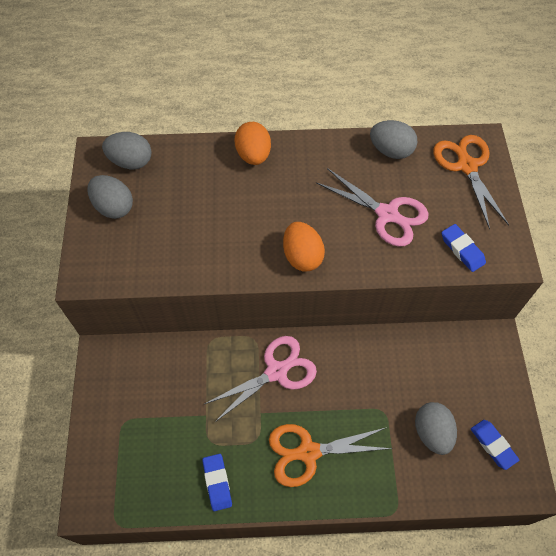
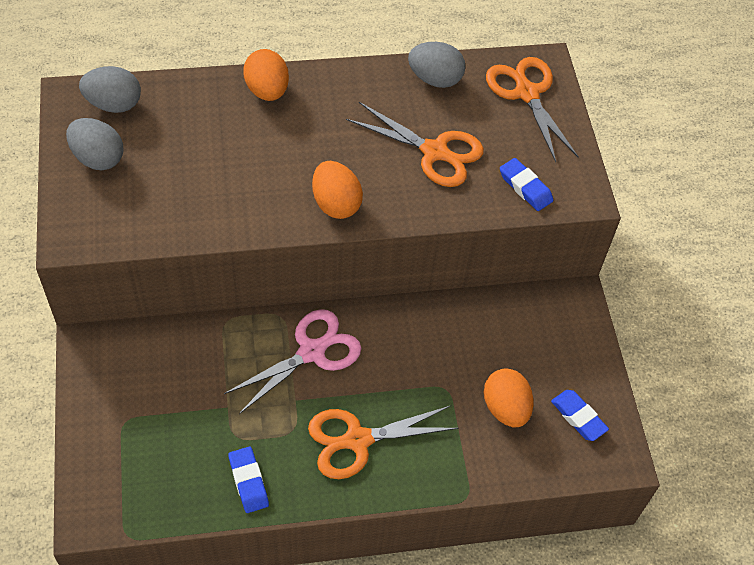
camera: 10 degrees left, 5 degrees down
pink scissors [316,168,429,247] -> orange scissors [346,102,484,187]
grey egg [415,402,457,455] -> orange egg [484,368,533,427]

